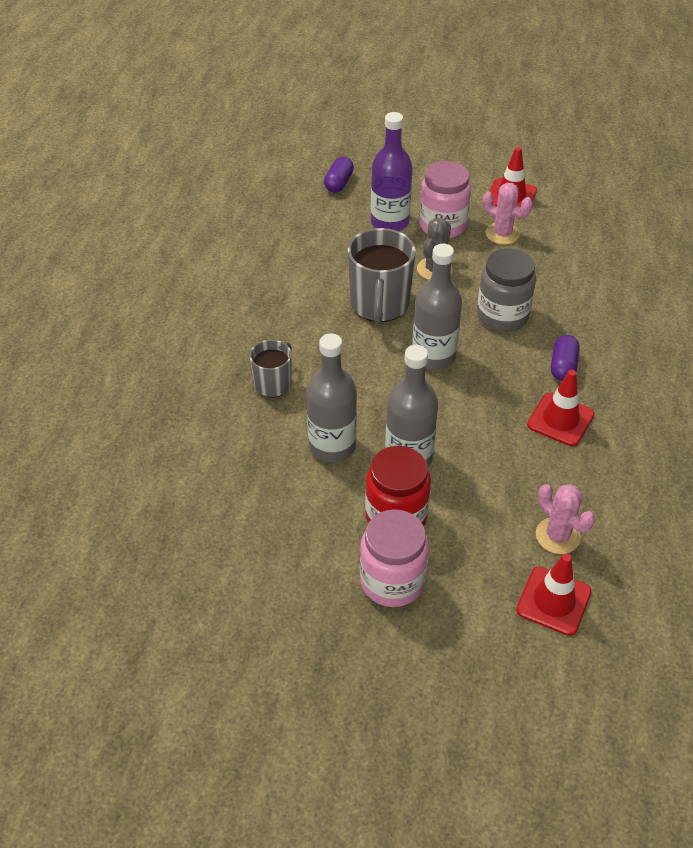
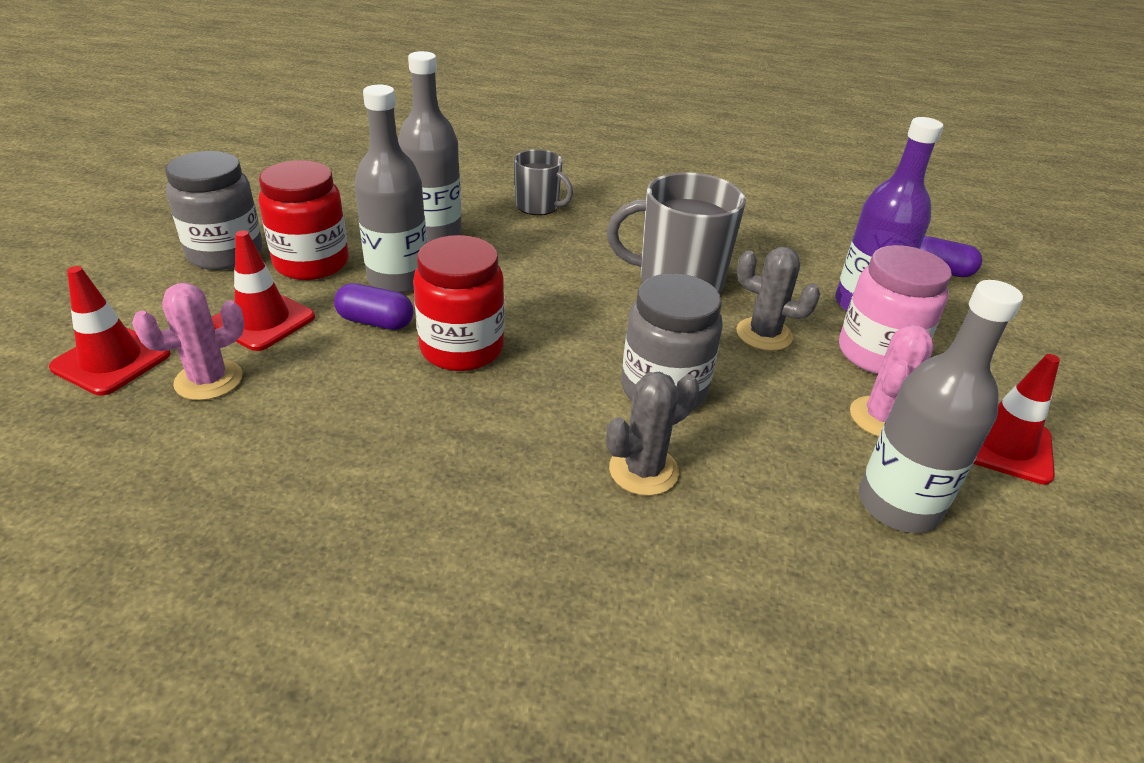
camera: 90 degrees right, 10 degrees down
pink jar [360,509,429,607] -> grey jar [165,151,263,270]
grey bottle [412,244,462,370] -> grey bottle moved to [859,280,1023,533]
red traffic cone [527,370,595,446] -> red traffic cone moved to [211,231,315,351]
purple capsule [551,335,580,381] -> purple capsule moved to [334,283,413,330]
none -> red jar [413,235,504,371]
none -> grey cactus [606,372,699,496]

